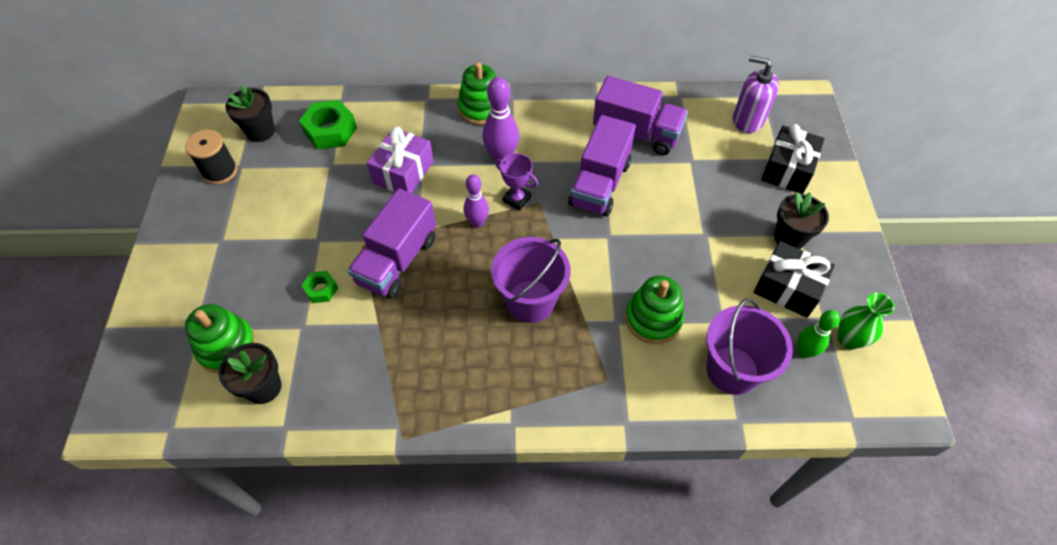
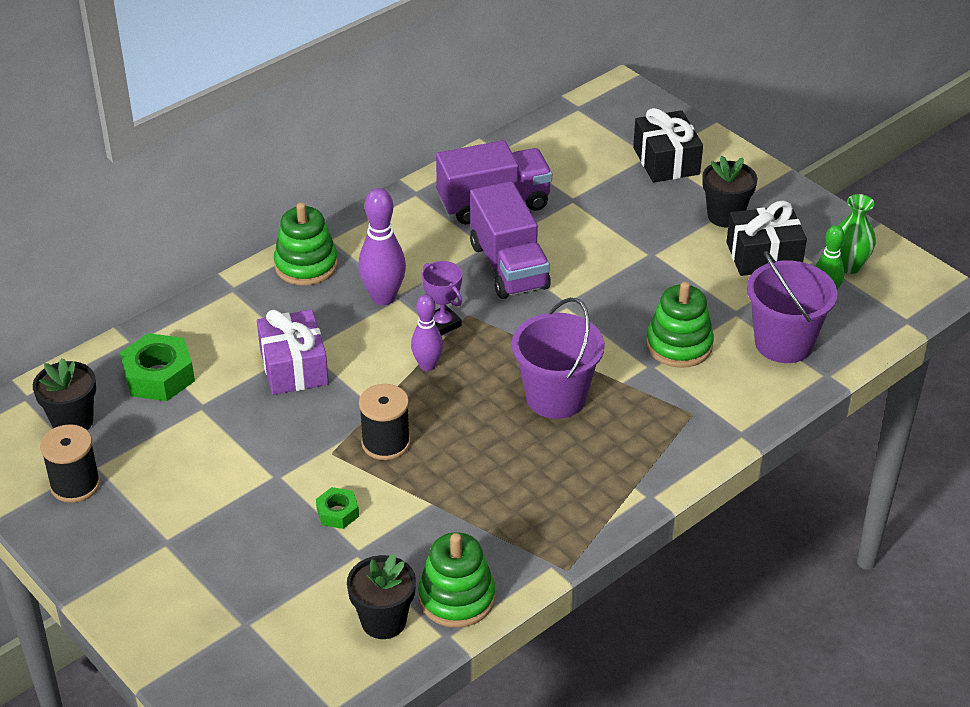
camera: 40 degrees left, 15 degrees down
green stacking toy [185,304,256,373] -> green stacking toy moved to [418,532,495,628]
purple truck [348,188,436,299] -> black spool [359,384,410,460]
purple trophy [495,153,538,210] -> purple trophy turned 60 degrees clockwise [422,261,462,336]
purple soap dispenser [733,56,779,133] -> none

